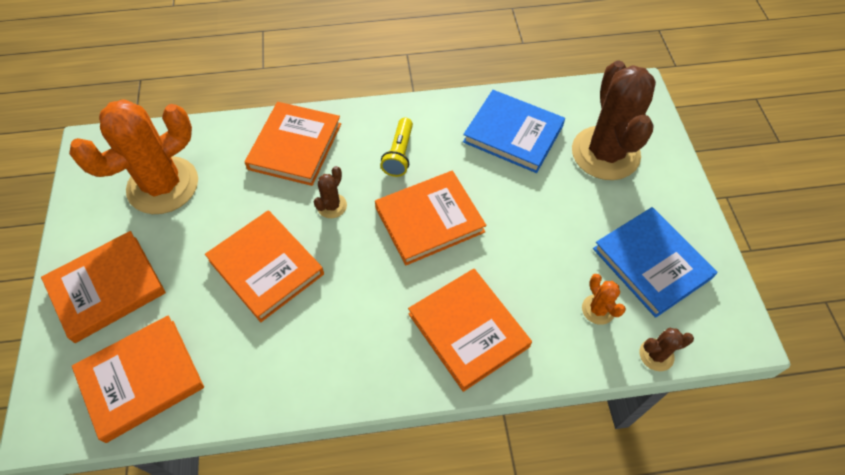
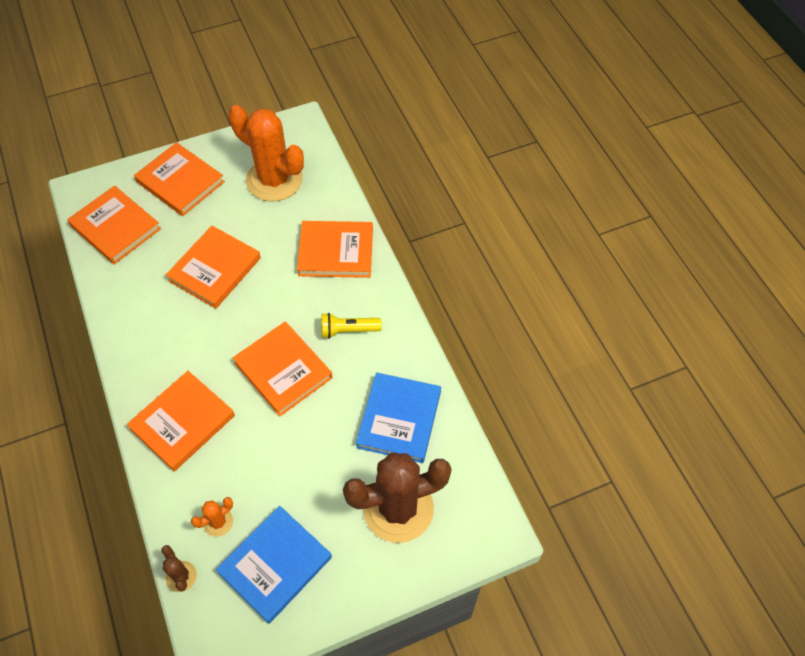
camera: 75 degrees right, 0 degrees up
brown cactus [314,166,347,218] -> none

